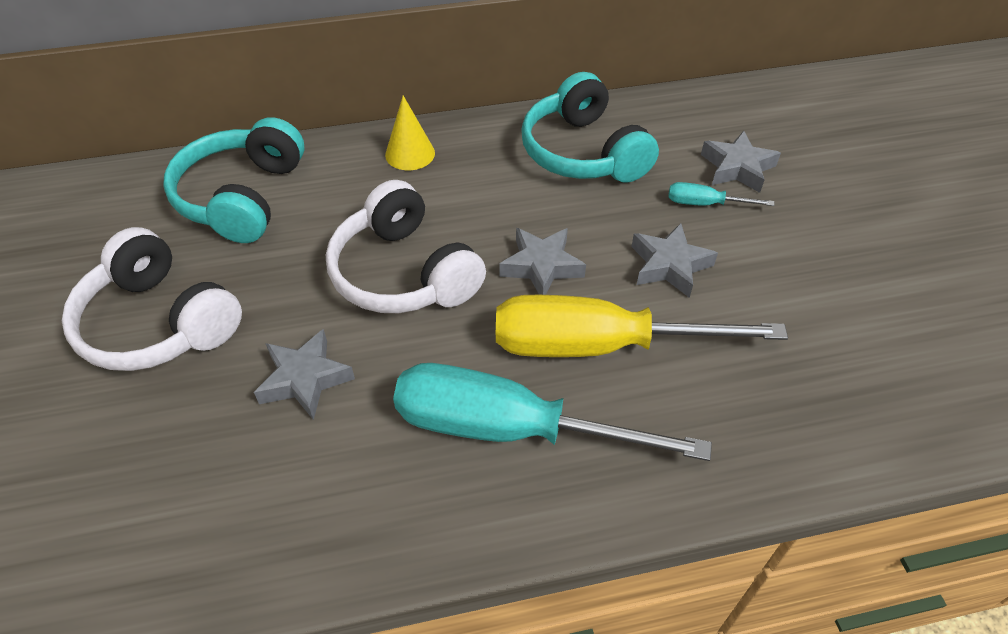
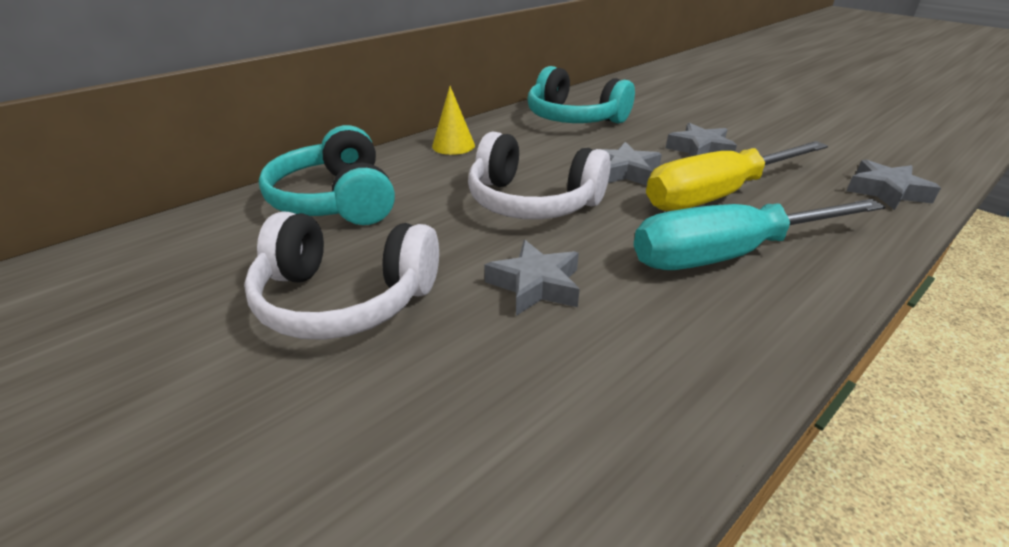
camera: 30 degrees left, 15 degrees down
turquoise screwdriver [668,182,775,206] -> none
grey star [701,131,781,193] -> grey star moved to [846,160,941,210]

